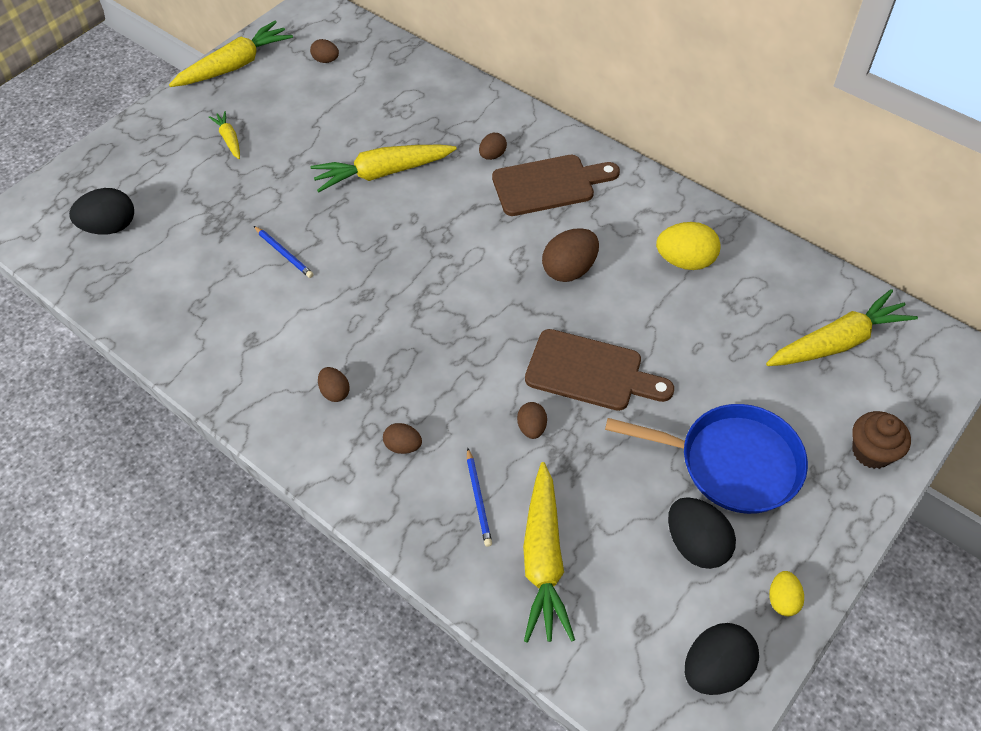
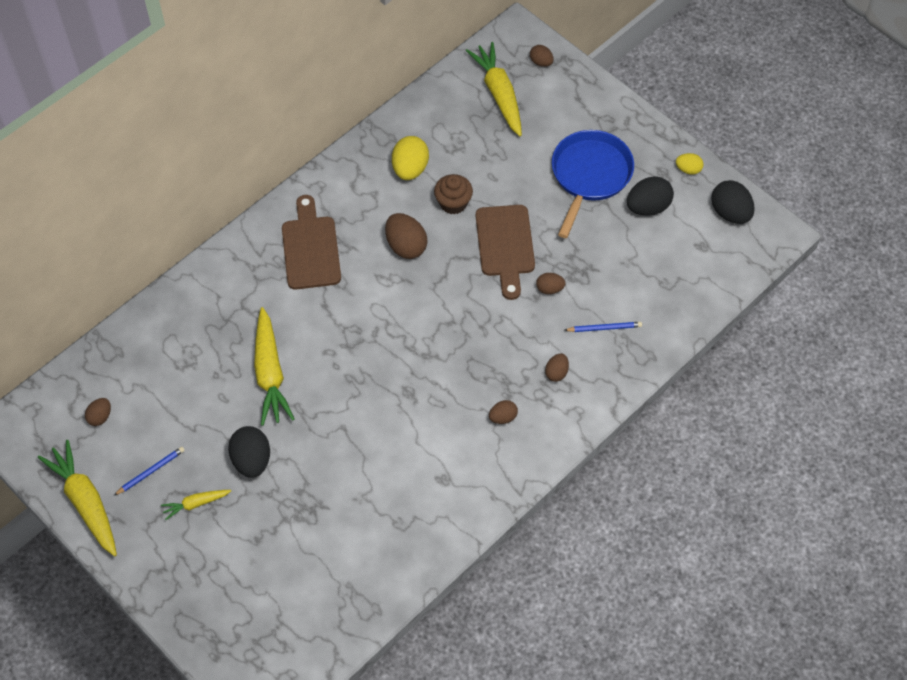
camera: 85 degrees left, 5 degrees up
black egg [69,188,134,234] -> black egg moved to [228,426,270,478]
blue pencil [254,226,314,278] -> blue pencil moved to [114,447,185,495]
brown egg [479,133,507,160] -> brown egg moved to [530,45,554,67]
yellow carrot [523,462,575,643] -> none
brown cutting board [525,329,674,411] -> brown cutting board turned 150 degrees clockwise [476,205,535,300]
brown cupcake [852,411,911,469] -> brown cupcake moved to [434,174,473,214]

